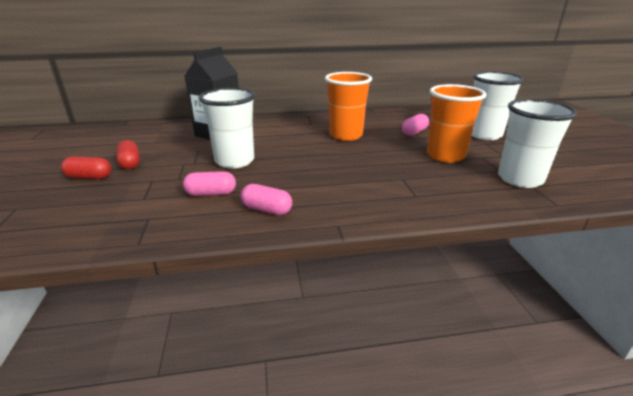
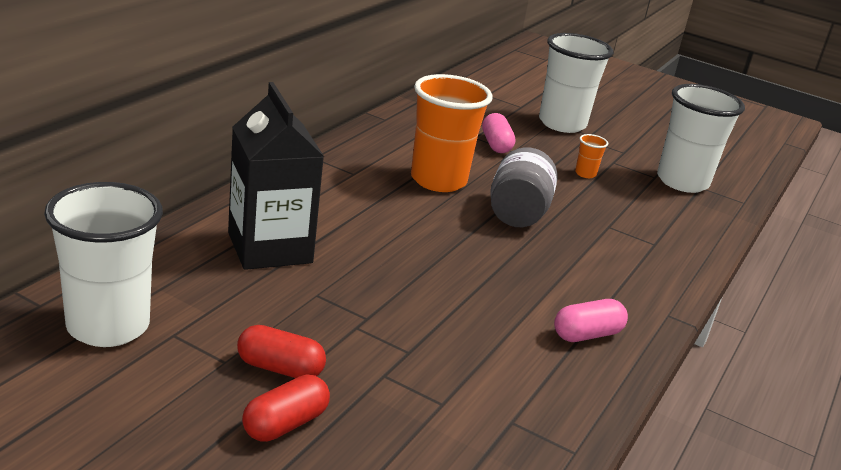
camera: 55 degrees left, 0 degrees up
pink capsule [183,171,236,196] -> none
white cup [198,88,255,169] -> white cup moved to [44,182,163,347]
orange cup [427,84,487,163] -> orange cup [575,134,608,178], size x0.41
none -> grey jar [490,147,558,227]

